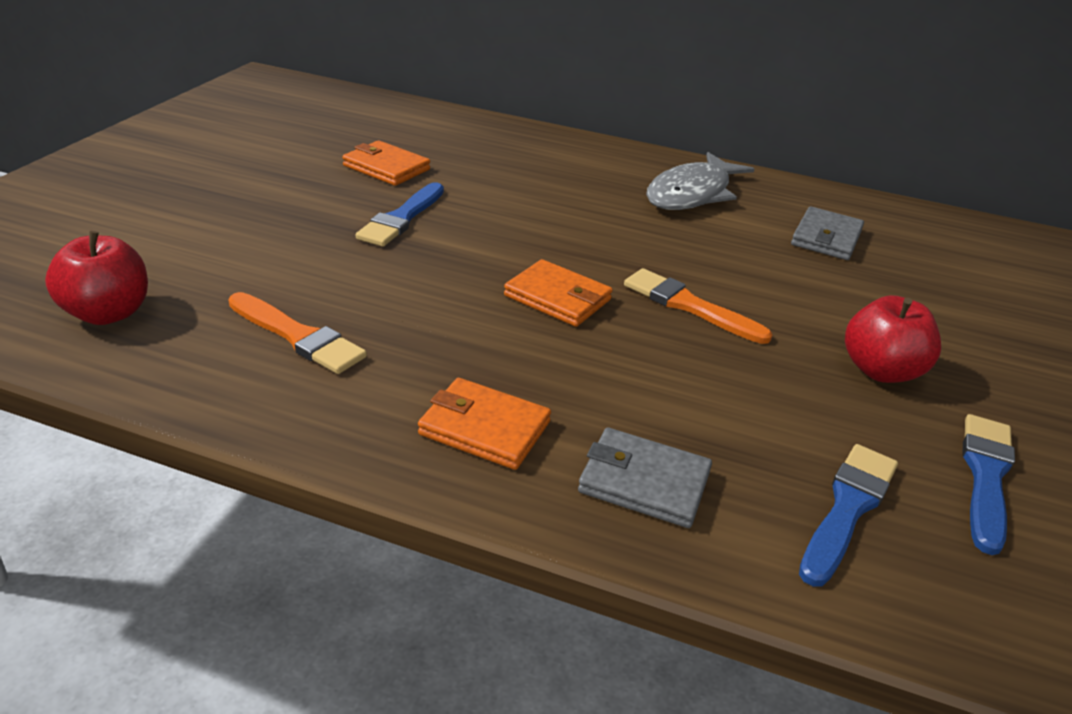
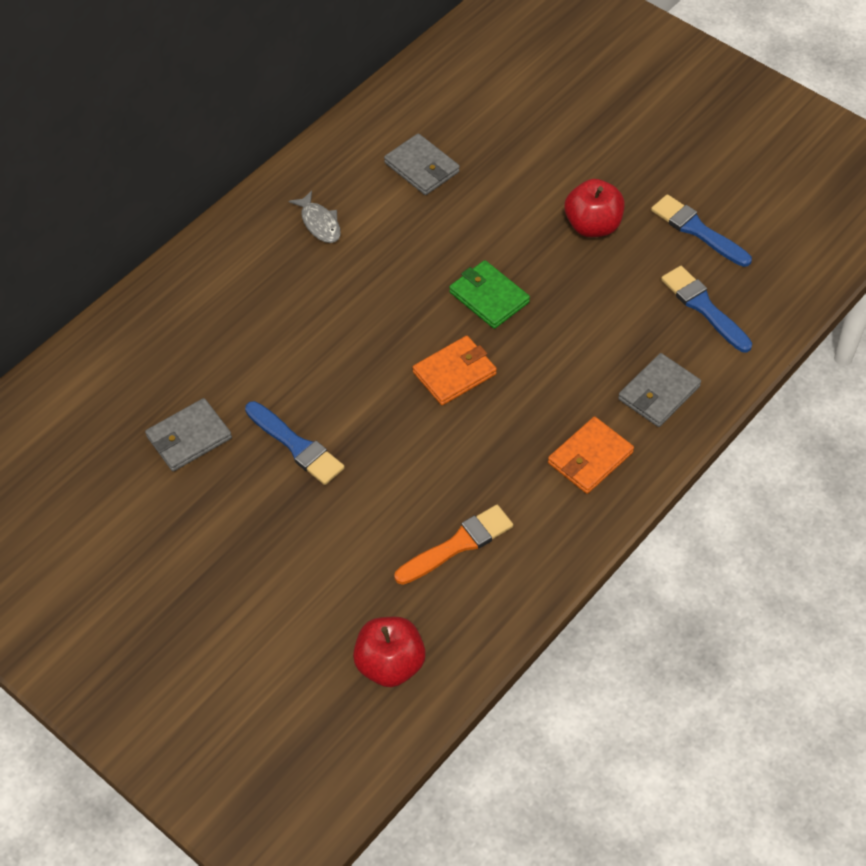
camera: 65 degrees left, 20 degrees up
orange wallet [342,141,430,186] -> grey wallet [145,398,232,471]
orange brush [624,268,772,344] -> green wallet [449,260,530,329]
grey fish [646,152,754,210] -> grey fish [288,190,341,243], size x0.53

